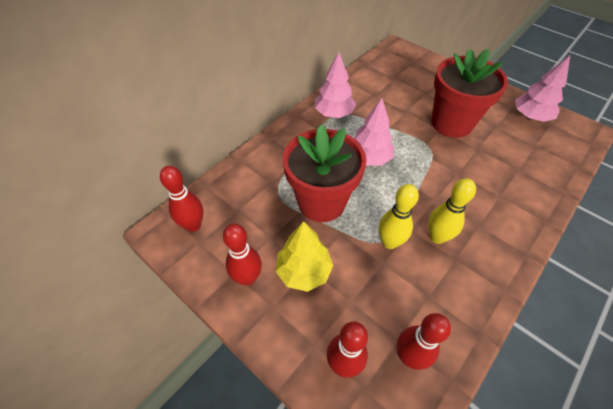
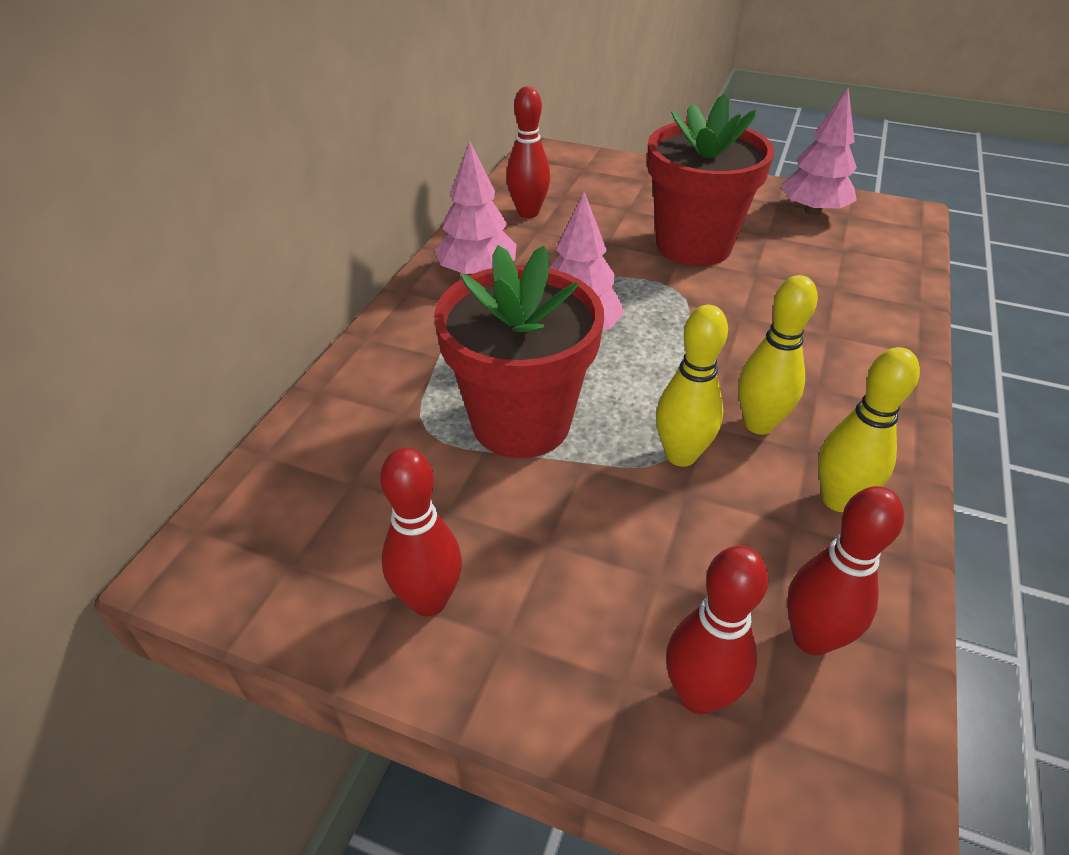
camera: 20 degrees left, 10 degrees down
red bowling pin [160,166,203,232] -> red bowling pin moved to [506,86,550,218]
yellow tree [275,221,333,292] -> none
none -> yellow bowling pin [818,347,920,512]

